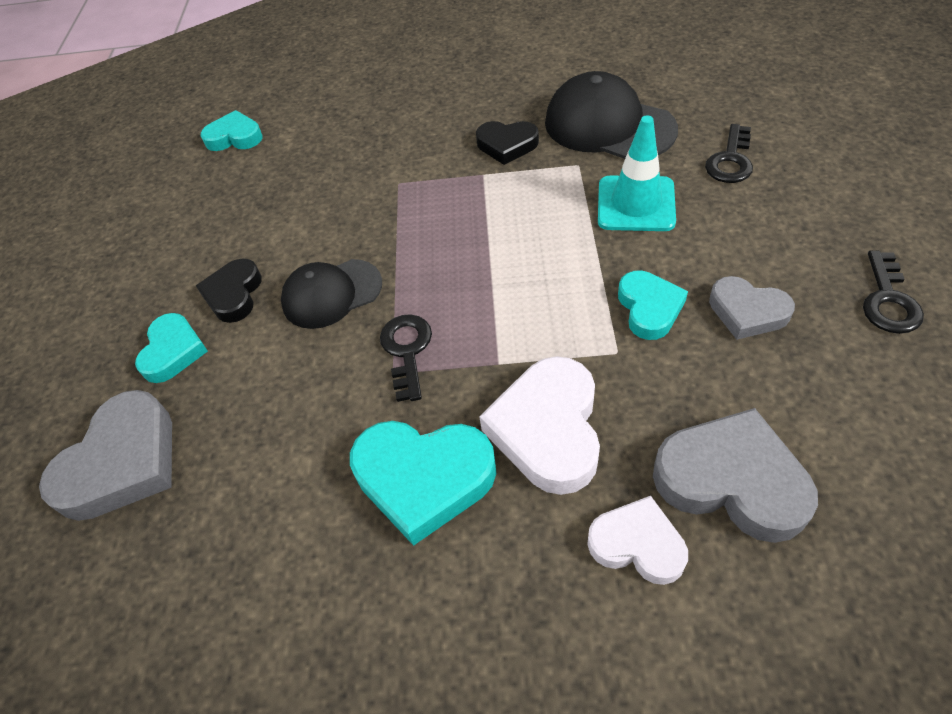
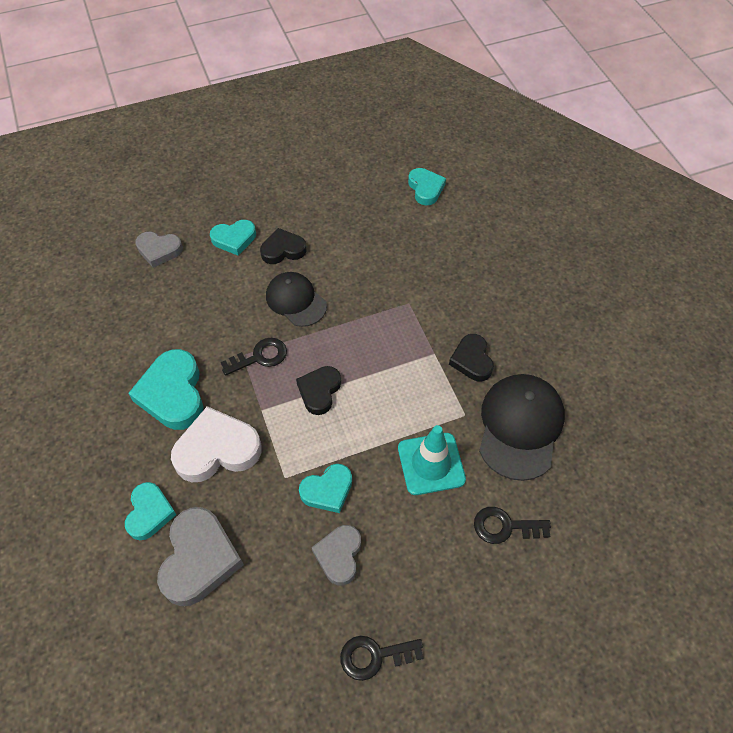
camera: 65 degrees right, 5 degrees up
grey heart [39,390,172,521] -> grey heart [135,232,183,268], size x0.62
white heart [587,496,688,585] -> turquoise heart [125,482,177,540]
none -> black heart [296,366,341,415]

